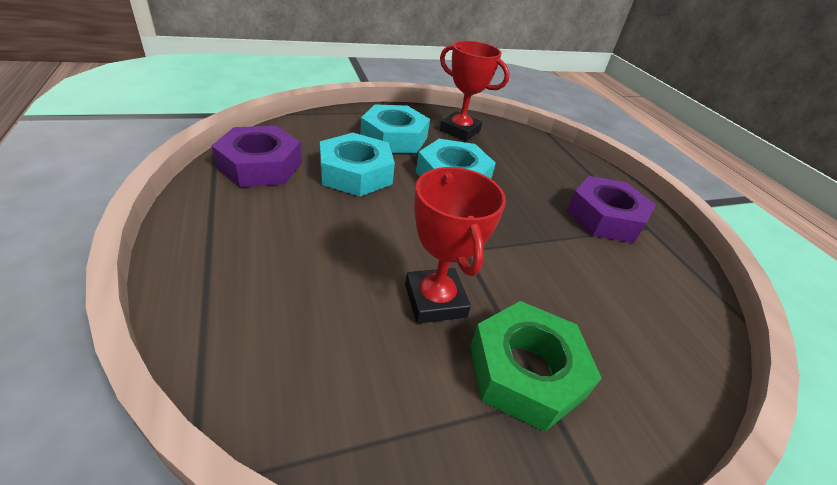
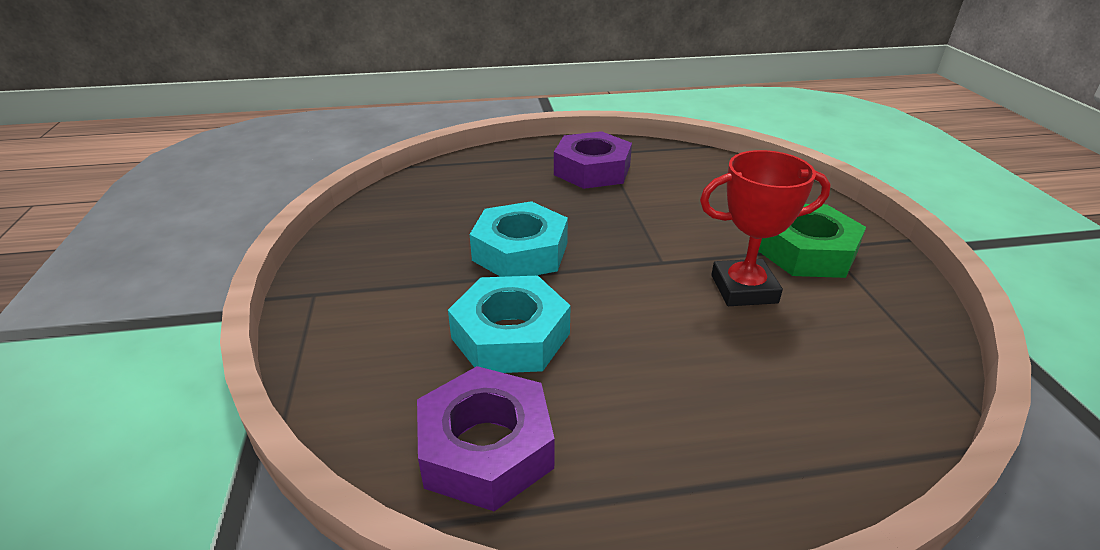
camera: 75 degrees left, 5 degrees down
turquoise nut [360,104,430,153] -> none
red trophy [440,41,510,141] -> none

